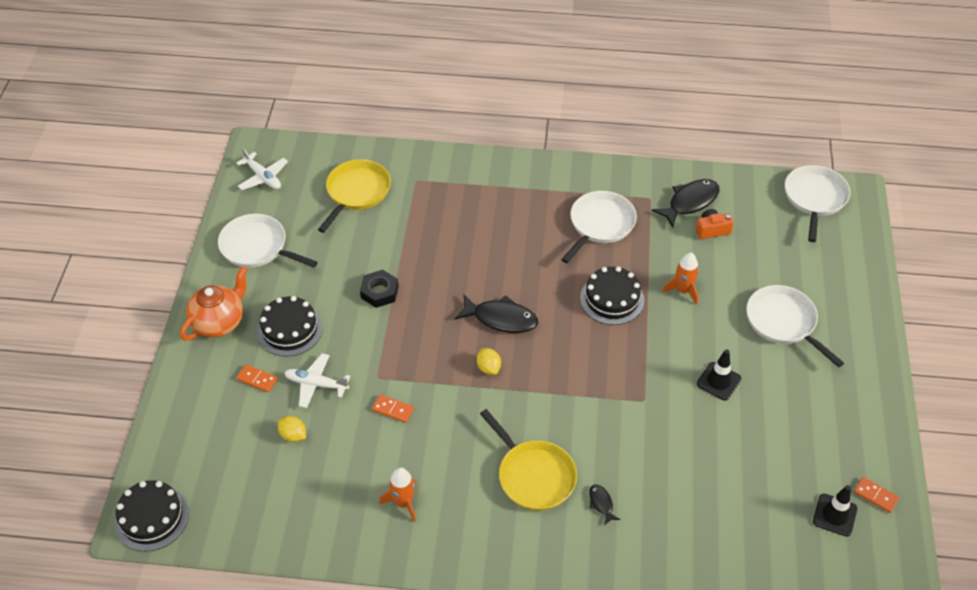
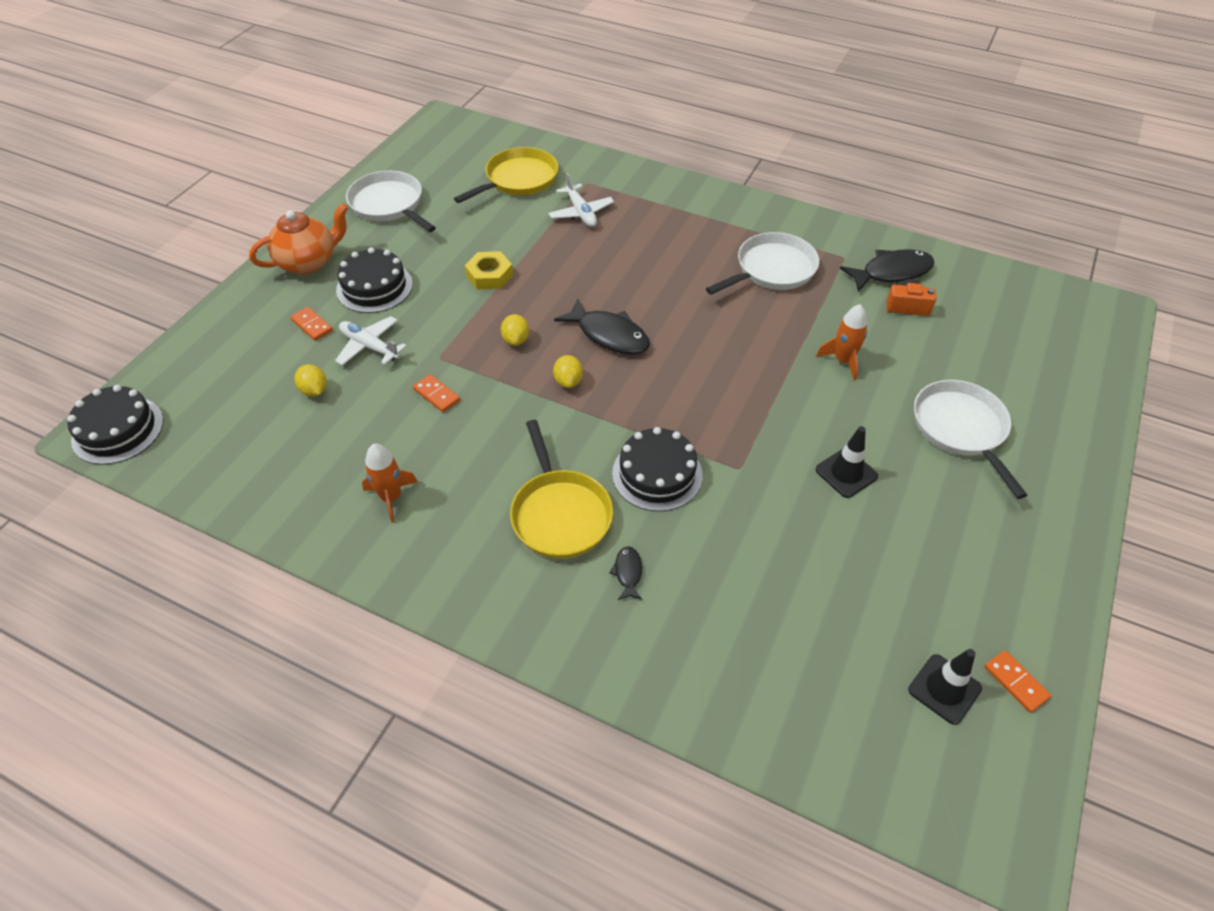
camera: 20 degrees right, 0 degrees up
white plane [236,147,288,190] -> white plane moved to [548,173,614,227]
black nut [360,270,399,308] -> yellow nut [465,251,513,289]
black cake [580,266,644,325] -> black cake moved to [612,427,703,512]
white pan [785,165,851,242] -> none
none -> yellow lemon [501,314,529,346]

